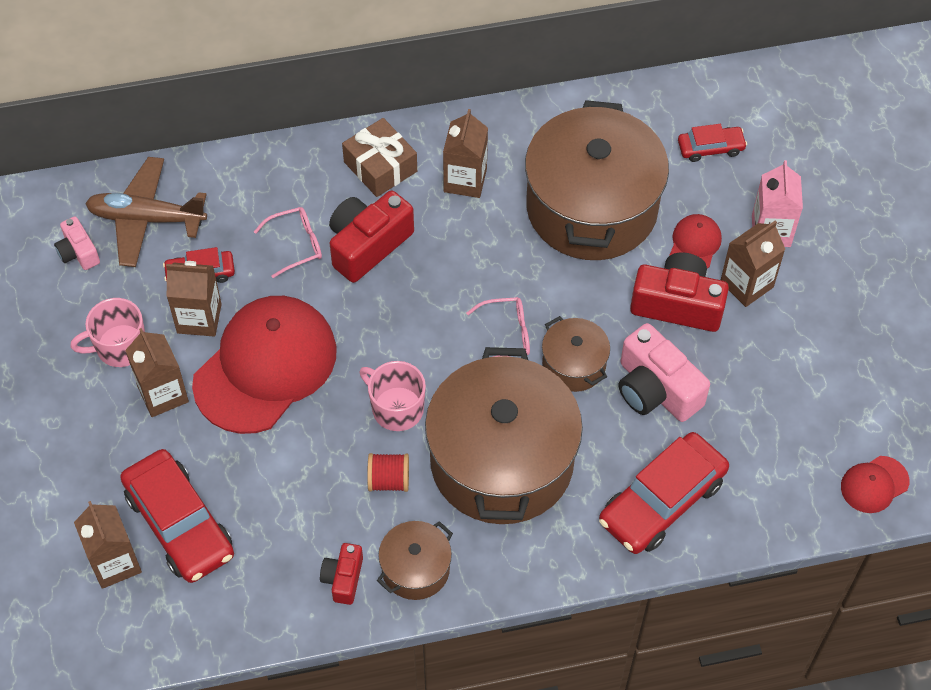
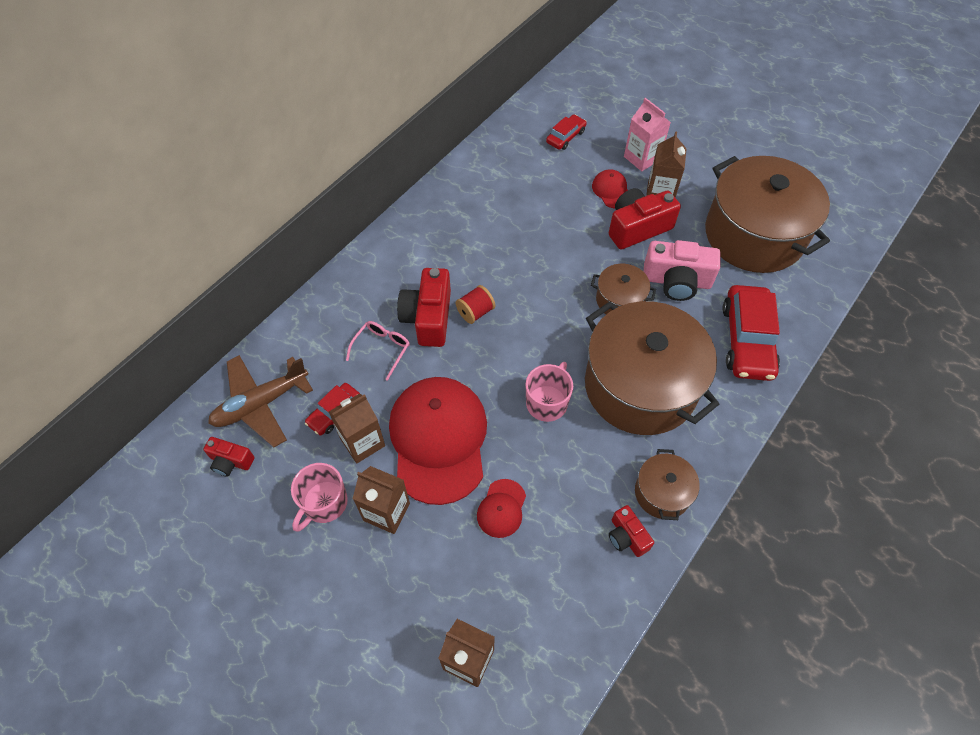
camera: 40 degrees left, 0 degrees up
pink camera [54,216,100,270] -> red camera [203,437,255,477]
red car [120,449,234,583] -> none
brown gift [342,118,417,197] -> none
pink mug [359,361,426,431] -> pink mug turned 120 degrees clockwise [526,362,573,422]
red spool [367,453,409,492] -> red spool moved to [456,285,495,324]
brown carton [443,109,488,198] -> none
pink glasses [466,297,530,357] -> none
brown pot [525,100,669,260] -> brown pot moved to [705,156,830,273]
red cap [841,456,909,513] -> red cap moved to [477,479,526,538]

